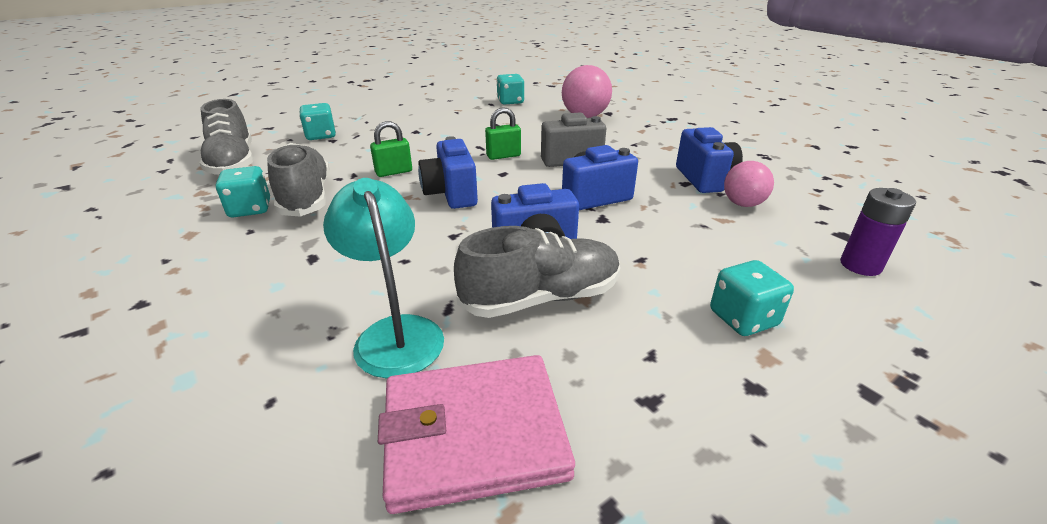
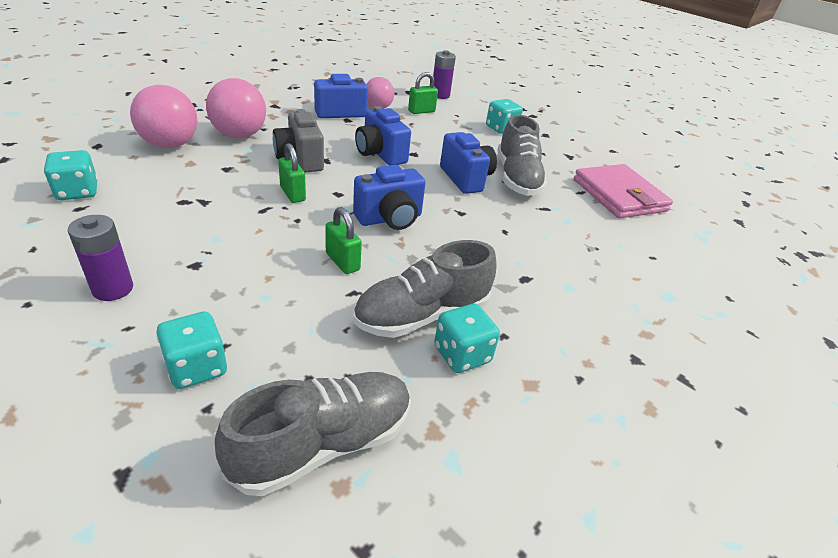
camera: 105 degrees left, 5 degrees up
turquoise lamp [323,178,444,378] -> none
grey shoe [454,226,620,318] -> grey shoe turned 150 degrees counterclockwise [498,115,547,196]
none -> purple battery [68,215,133,301]
none -> pink ball [206,78,266,138]
none -> green padlock [408,72,438,114]

